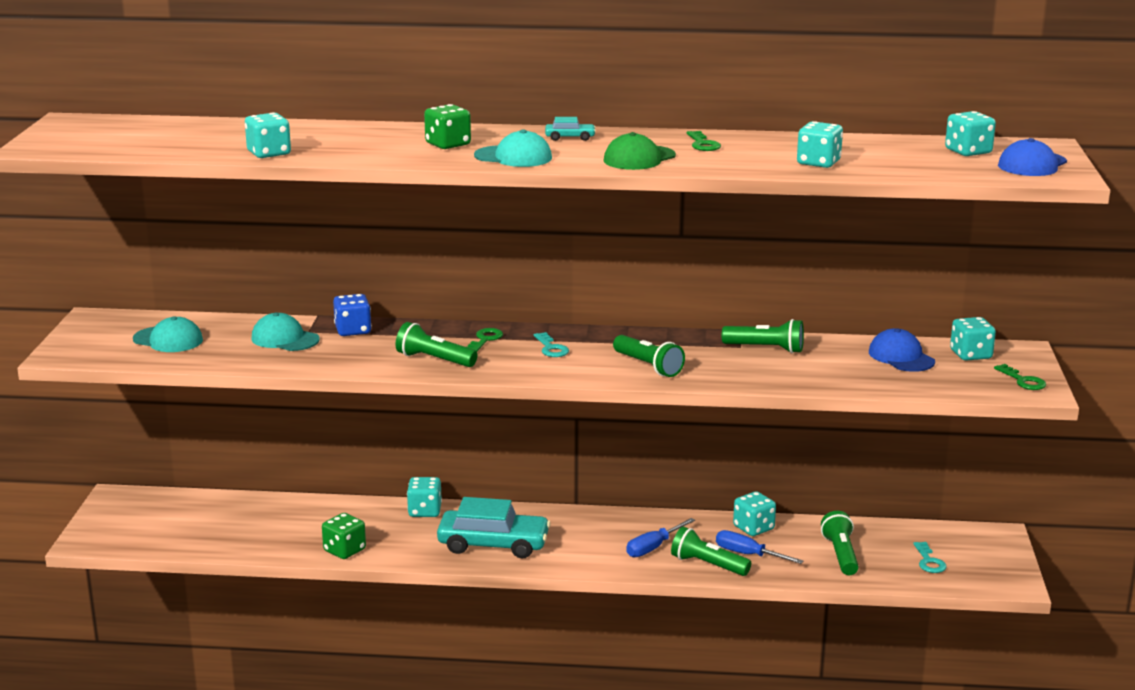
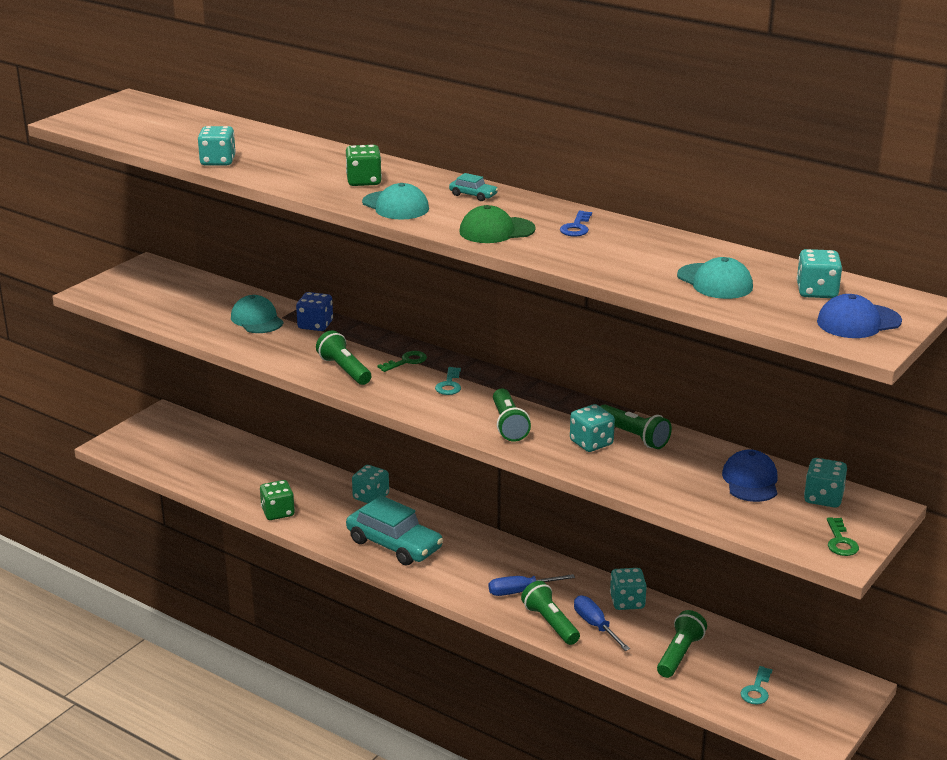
camera: 30 degrees right, 5 degrees up
turquoise cap [133,316,203,352] -> turquoise cap moved to [677,257,753,299]
green key [687,131,721,151] -> blue key [560,211,592,237]
turquoise dice [797,121,843,168] -> turquoise dice moved to [570,404,615,452]

